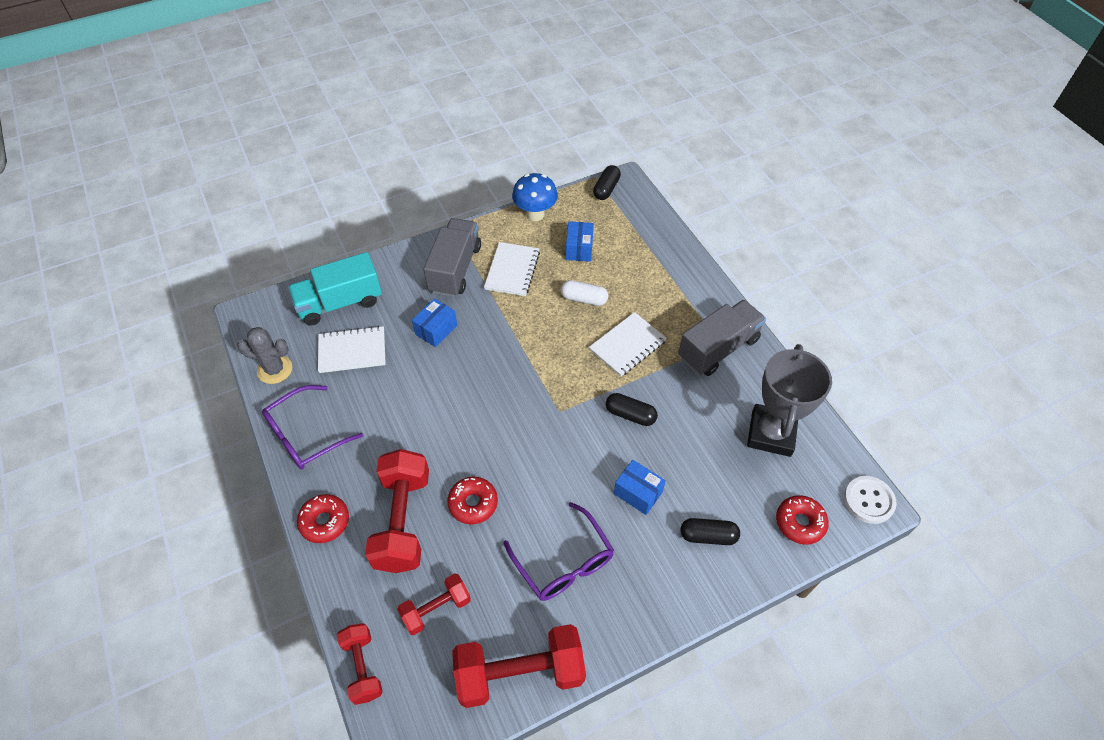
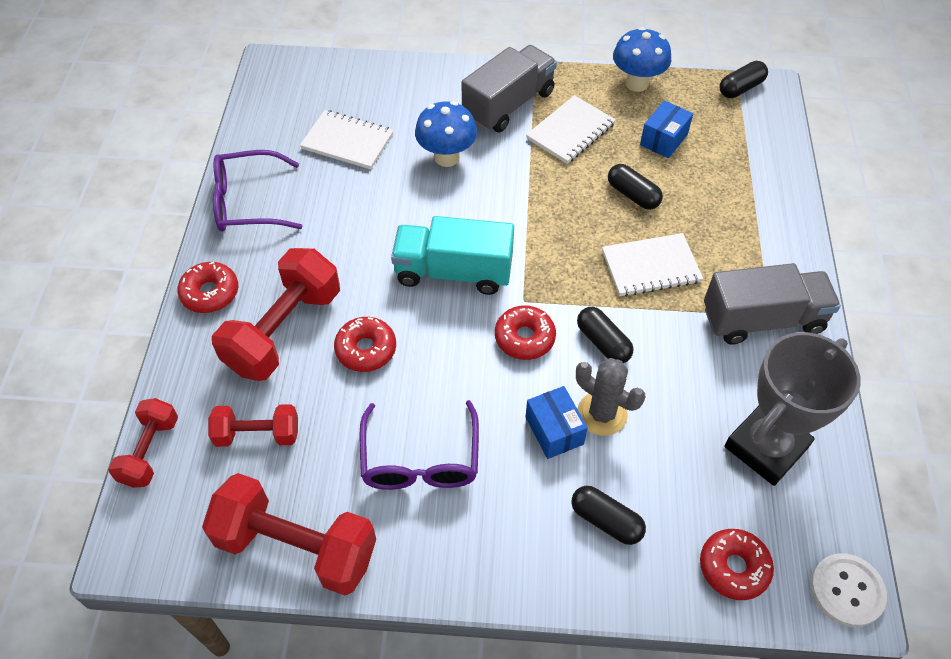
camera: 30 degrees right, 0 degrees up
grey cactus [237,327,292,384] -> grey cactus moved to [576,358,645,436]
turquoise truck [288,252,382,326] -> turquoise truck moved to [391,216,514,295]
blue box [412,298,457,347] -> blue mushroom [415,101,477,167]
white capsule [561,280,608,306] -> black capsule [608,164,663,210]
none -> red donut [495,305,556,360]

